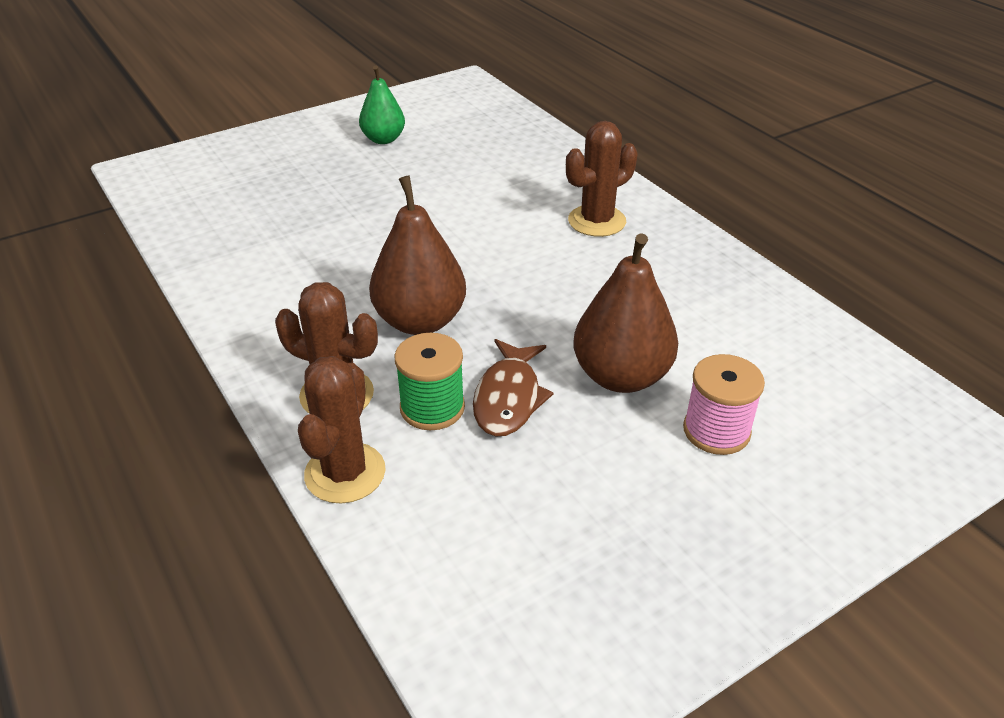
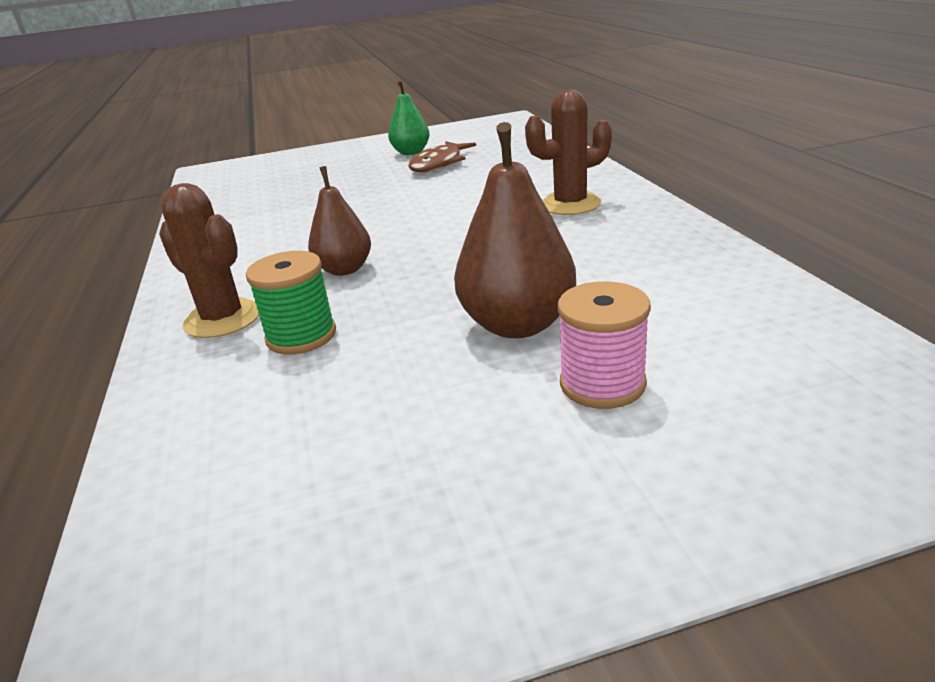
camera: 20 degrees right, 10 degrees down
brown cactus [298,356,386,504] -> none
brown pear [369,176,466,335] -> brown pear [308,166,371,276], size x0.64
brown fish [473,339,554,436] -> brown fish moved to [409,141,476,172]

